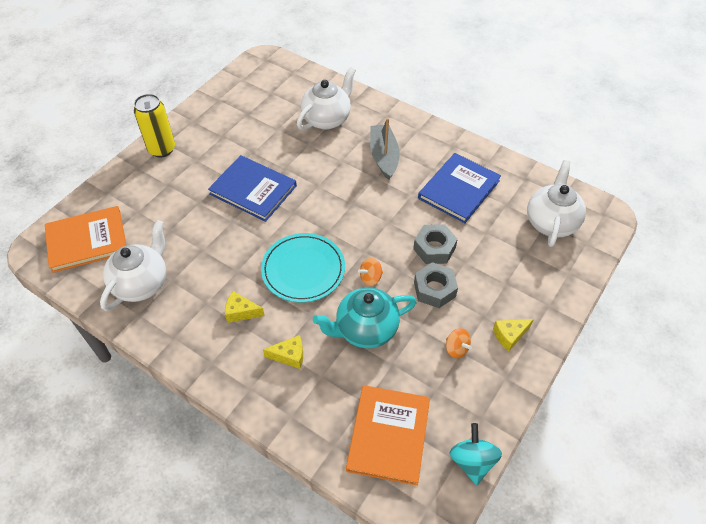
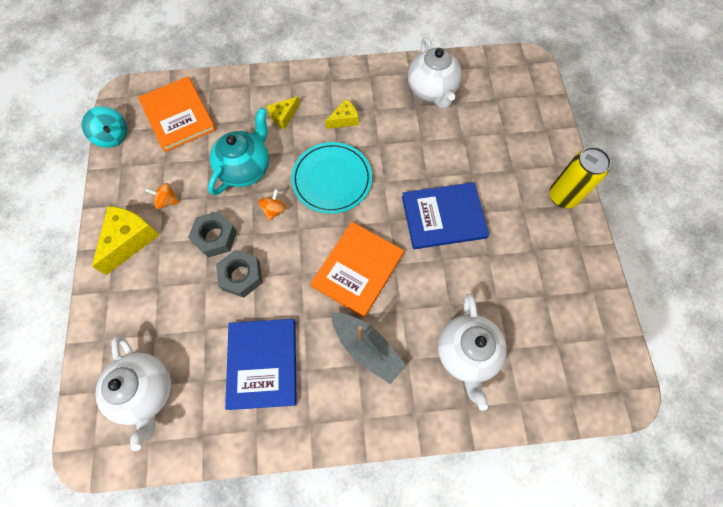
camera: 140 degrees right, 15 degrees up
orange book [45,206,127,273] -> orange book moved to [310,222,404,318]
yellow cheese [493,319,534,352] -> yellow cheese [92,206,159,275], size x1.73

